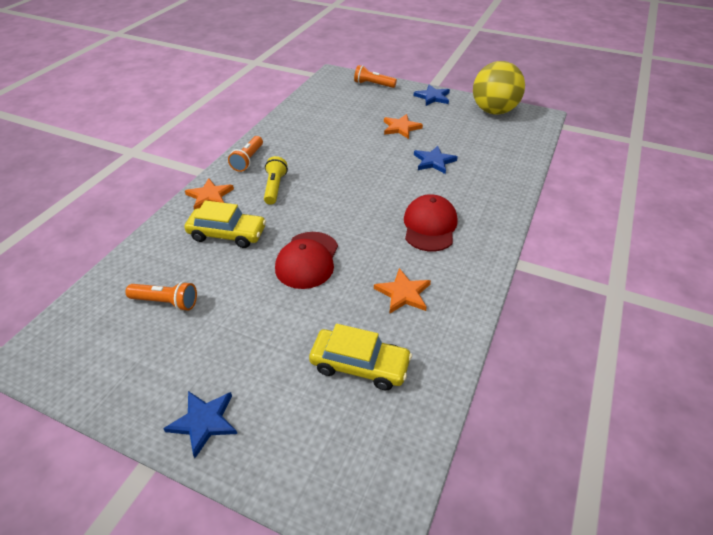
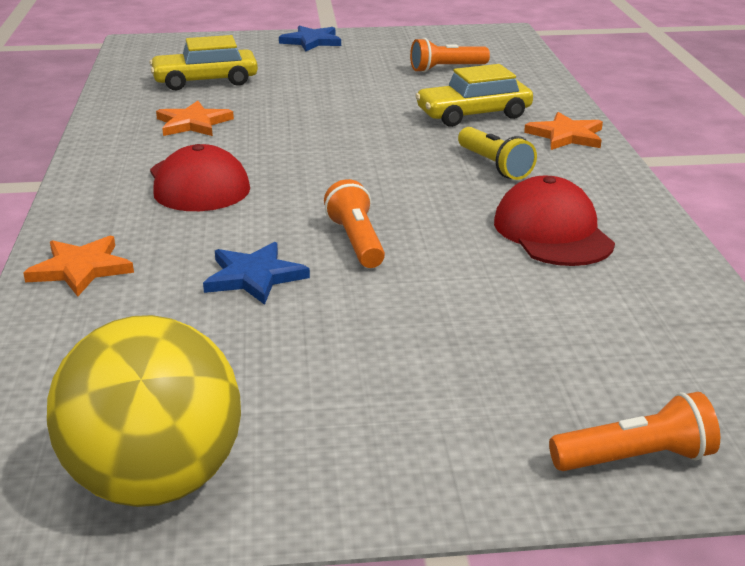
camera: 150 degrees right, 15 degrees down
orange flashlight [228,136,263,172] -> orange flashlight moved to [324,179,385,268]
red cap [275,232,338,289] -> red cap moved to [494,176,615,266]
orange star [384,114,423,139] -> orange star moved to [23,236,134,297]
blue star [414,85,450,106] -> none

